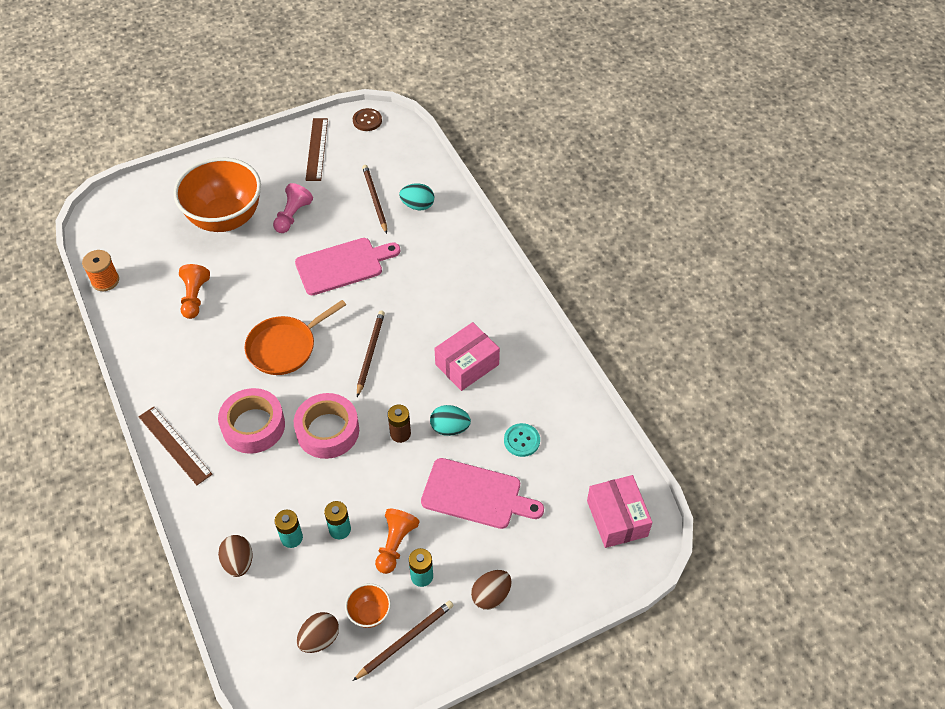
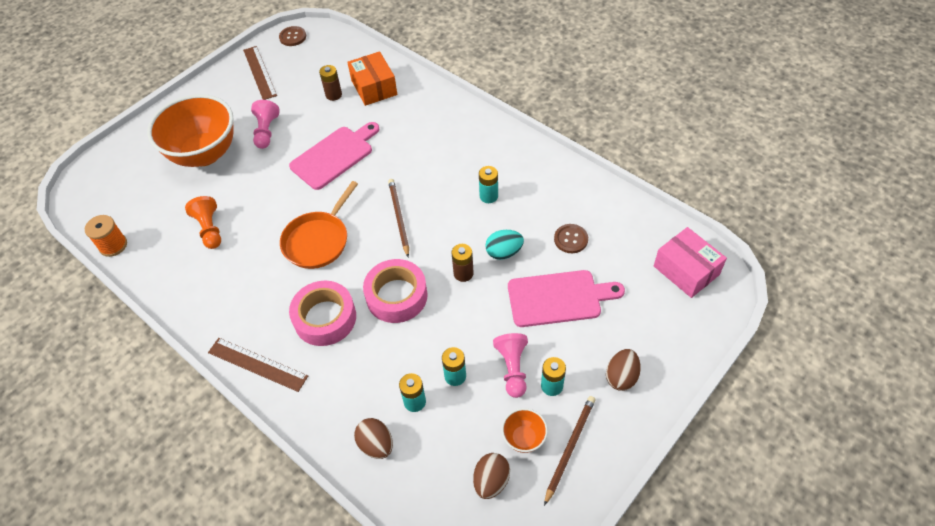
camera: 20 degrees left, 0 degrees up
brown pencil [362,165,387,234] -> brown battery [319,65,342,101]
orange pawn [375,509,420,574] -> pink pawn [493,333,528,398]
turquoise egg [399,183,434,210] -> orange box [347,51,397,106]
pink box [434,322,500,391] -> turquoise battery [479,166,498,203]
turquoise button [504,423,540,457] -> brown button [554,224,588,253]

